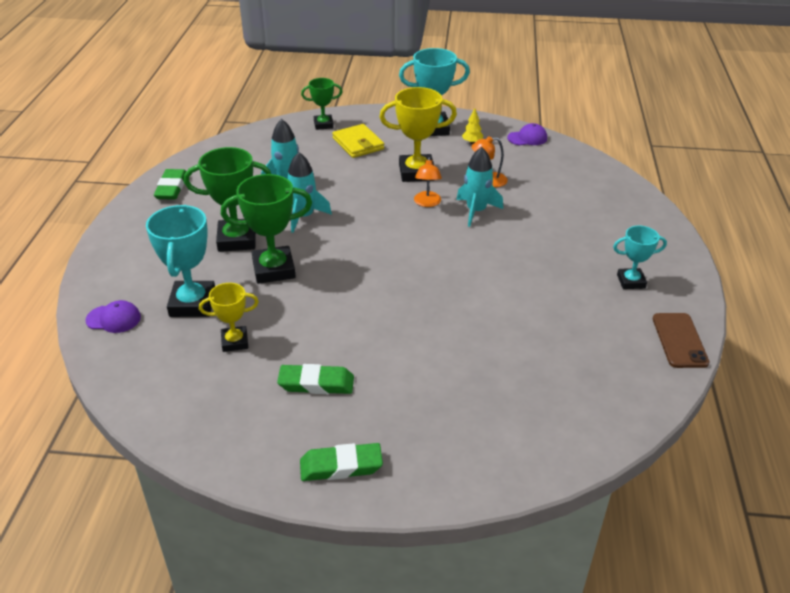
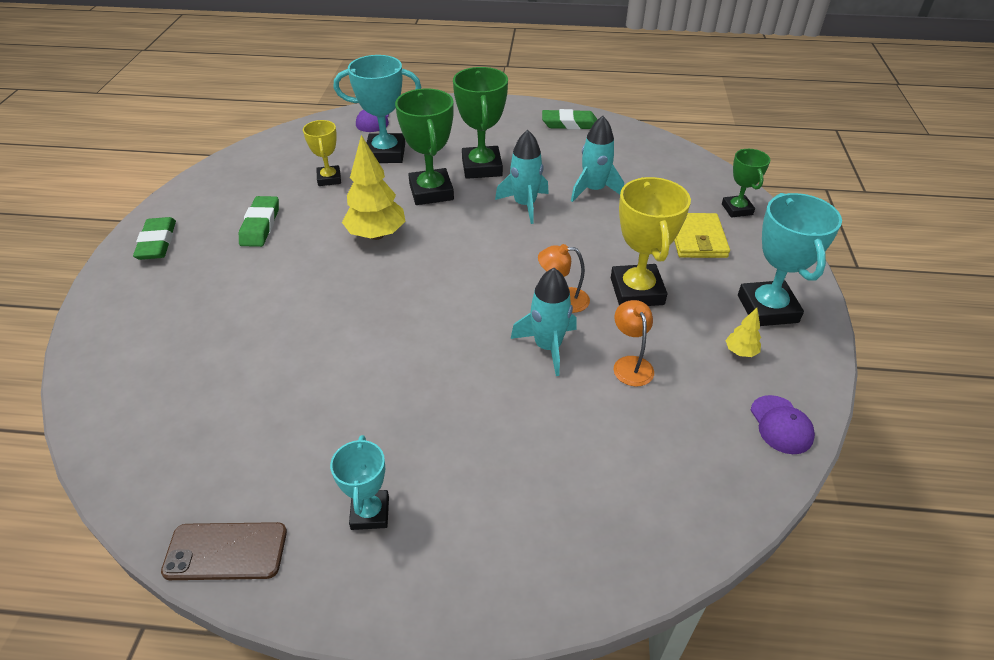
camera: 90 degrees right, 5 degrees up
yellow wallet [332,124,384,158] -> yellow wallet turned 60 degrees counterclockwise [674,213,730,258]
none -> yellow tree [342,135,406,240]

